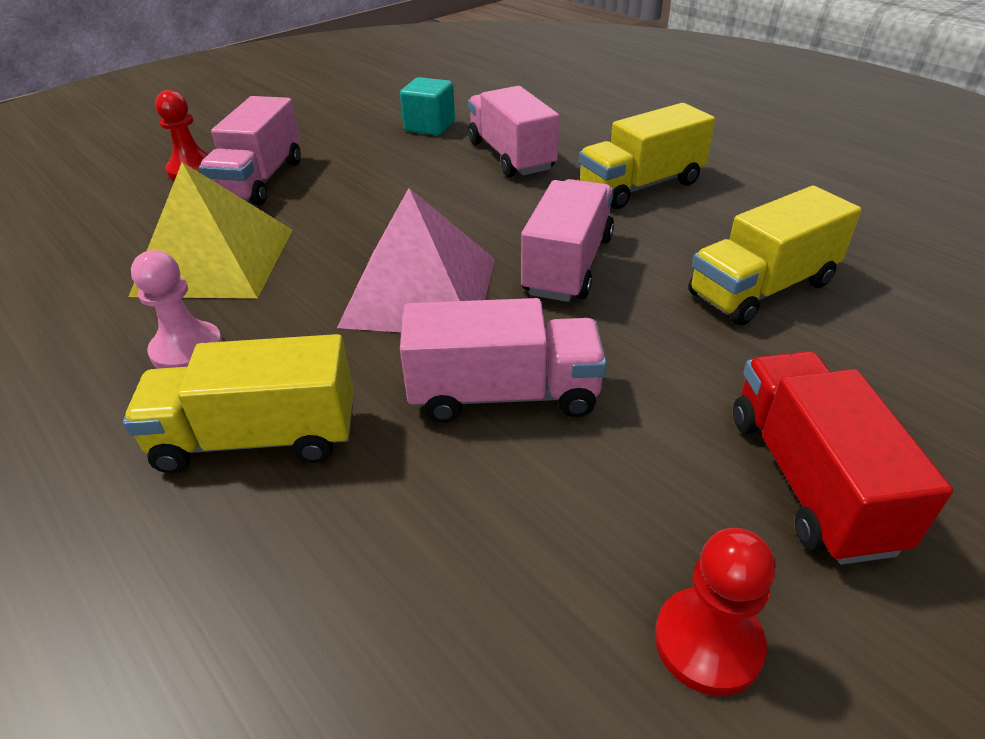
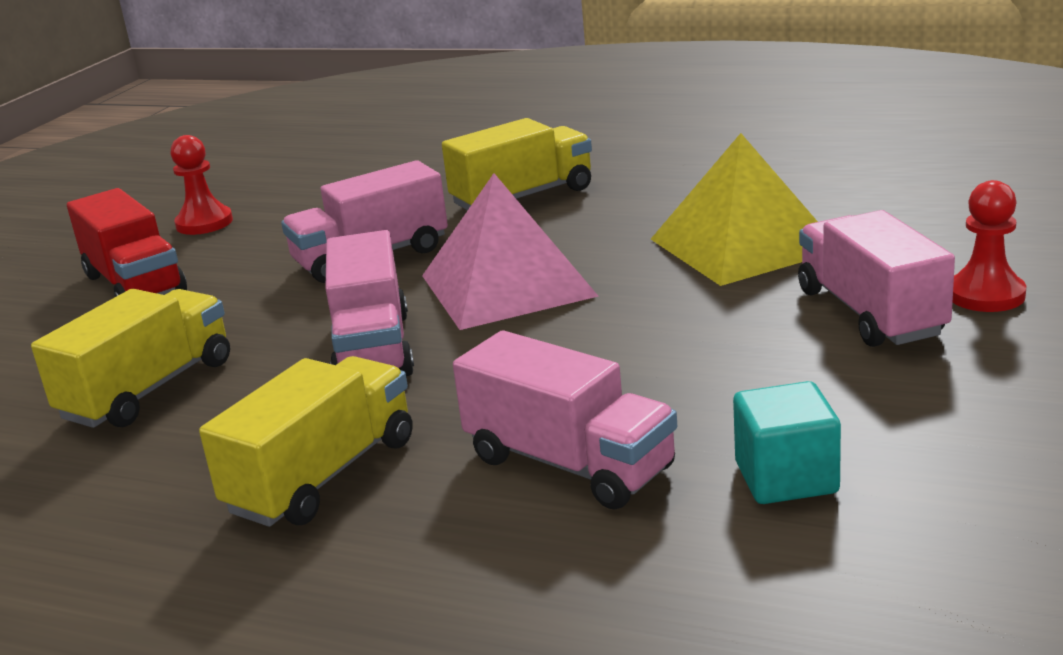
camera: 155 degrees right, 15 degrees down
pink pawn [131,250,223,369] -> none

